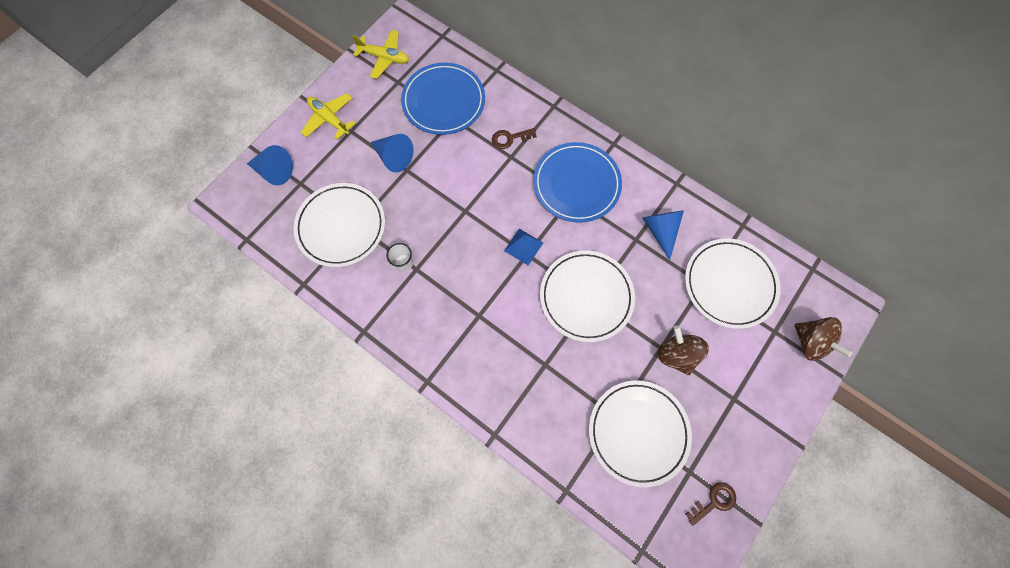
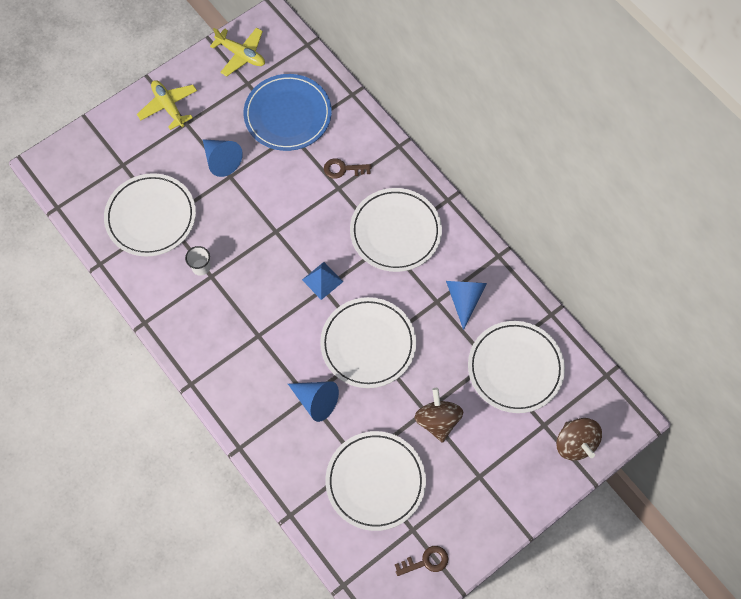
camera: 15 degrees right, 5 degrees down
blue cone [247,145,293,185] -> blue cone moved to [288,381,339,422]
blue plate [533,142,622,223] -> white plate [350,188,442,272]

